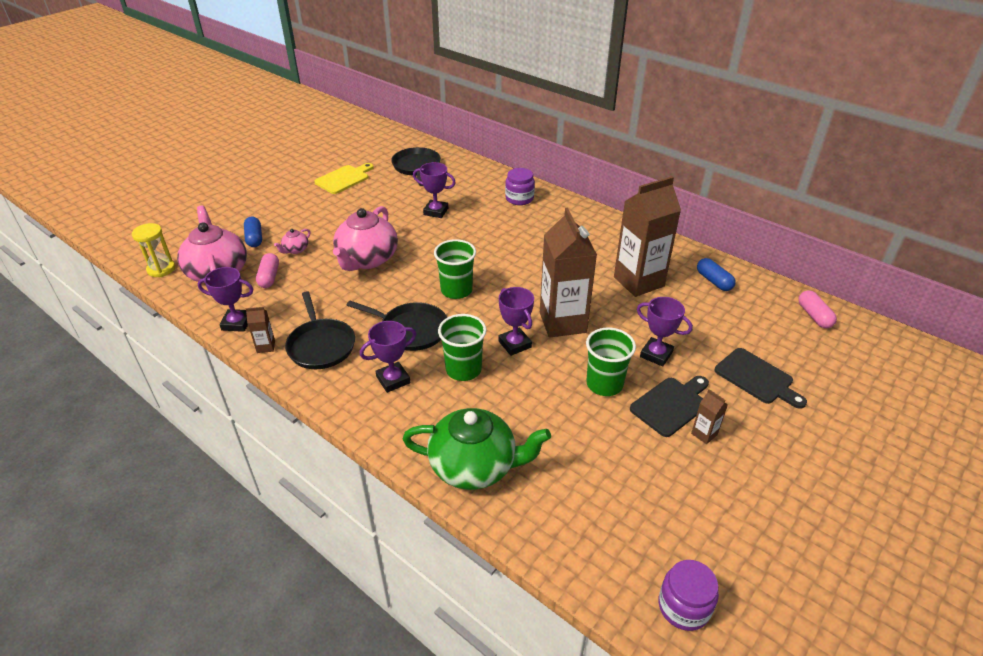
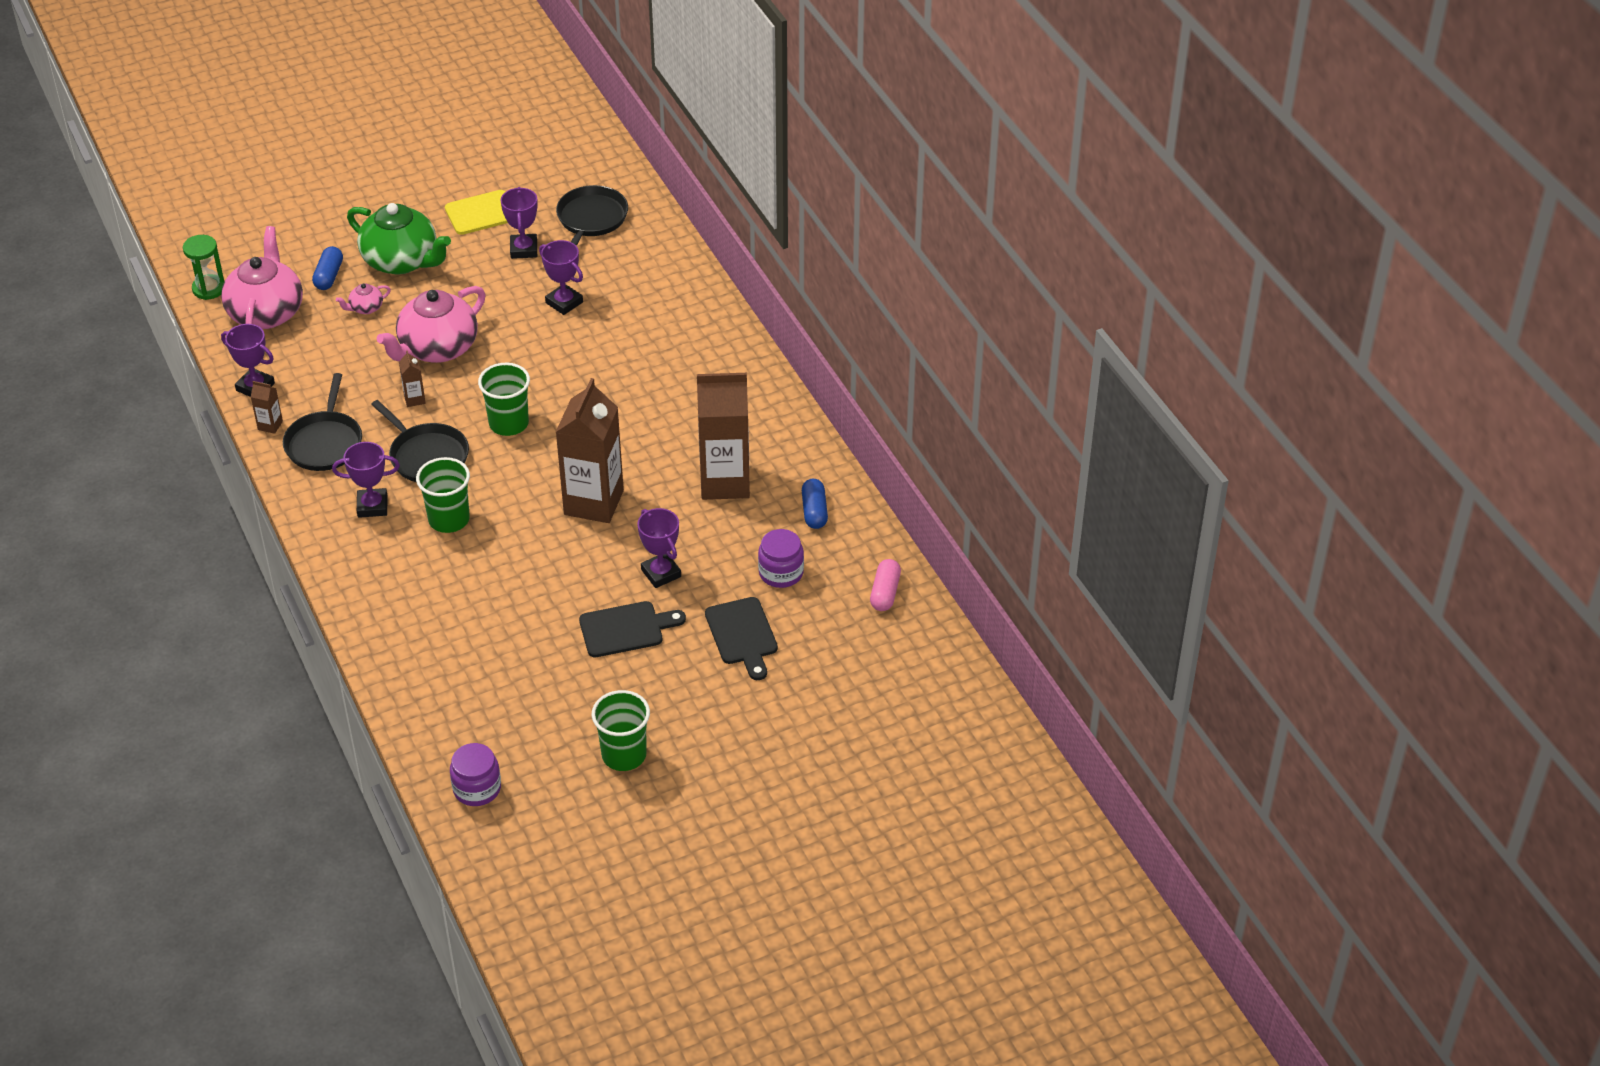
camera: 25 degrees right, 5 degrees up
yellow hourglass [132,223,175,277] -> green hourglass [183,235,225,300]
pink capsule [256,253,279,288] -> none
green teapot [402,408,551,490] -> green teapot moved to [347,203,451,274]
purple trophy [498,287,534,356] -> purple trophy moved to [501,187,538,259]
purple jar [505,168,535,205] -> purple jar moved to [758,529,804,588]
green cup [586,328,636,396] -> green cup moved to [591,690,650,771]
brown carton [691,389,728,444] -> brown carton moved to [399,351,426,407]

